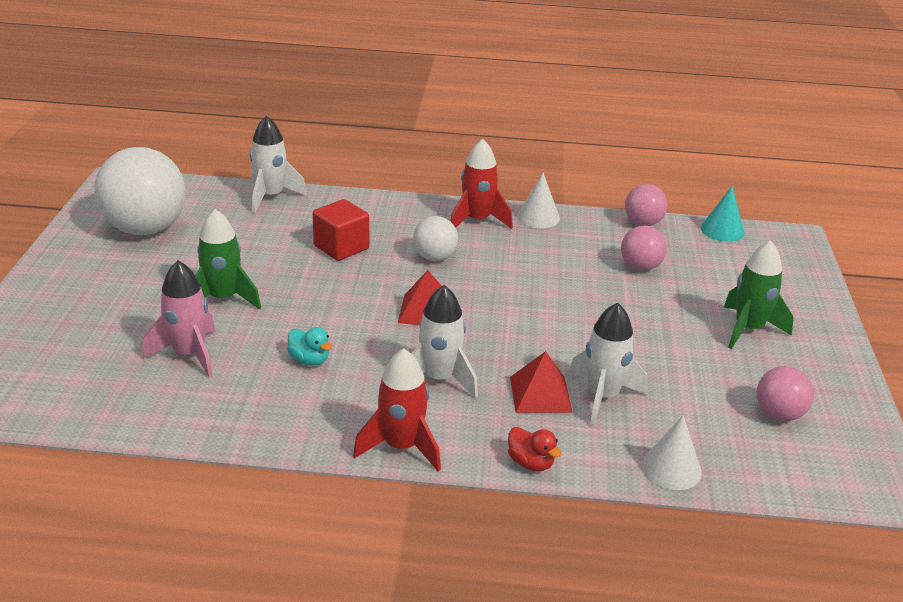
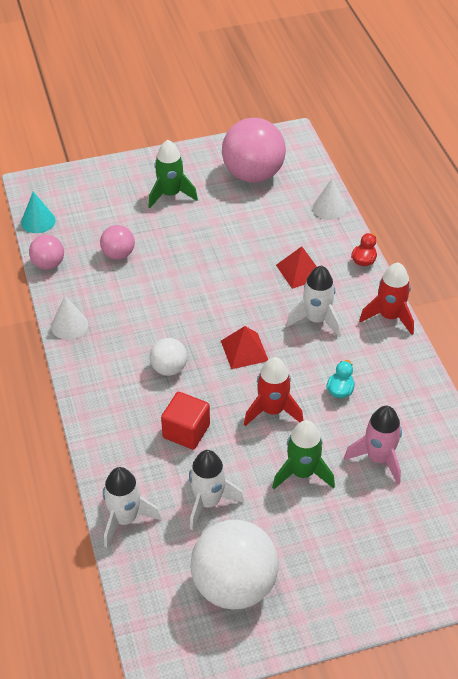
camera: 110 degrees left, 15 degrees up
red rocket [450,139,513,229] -> red rocket moved to [244,357,303,426]
white rocket [569,303,648,426] -> white rocket moved to [189,450,244,530]
pink ball [757,366,814,421] -> pink ball [222,118,286,183], size x1.96

